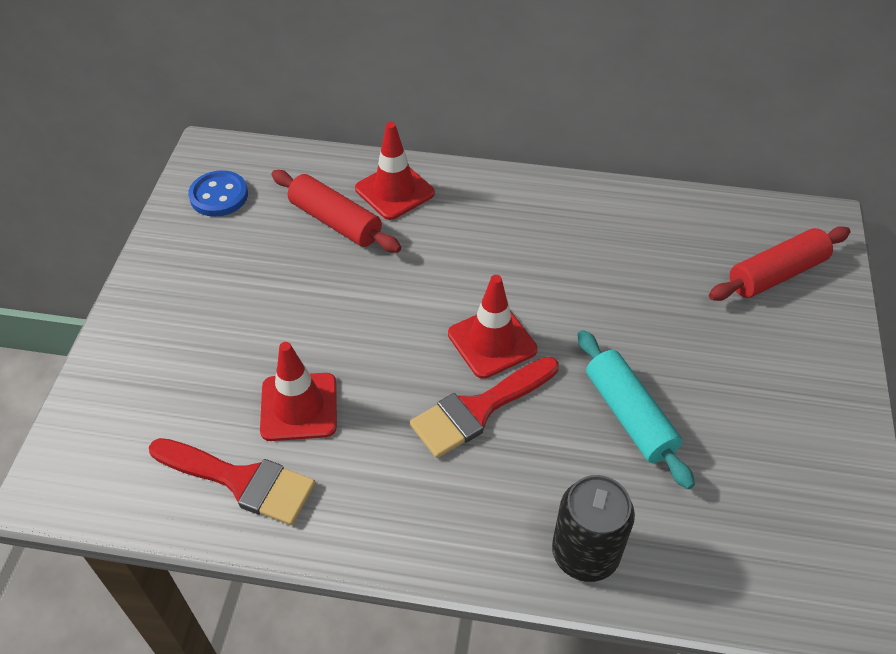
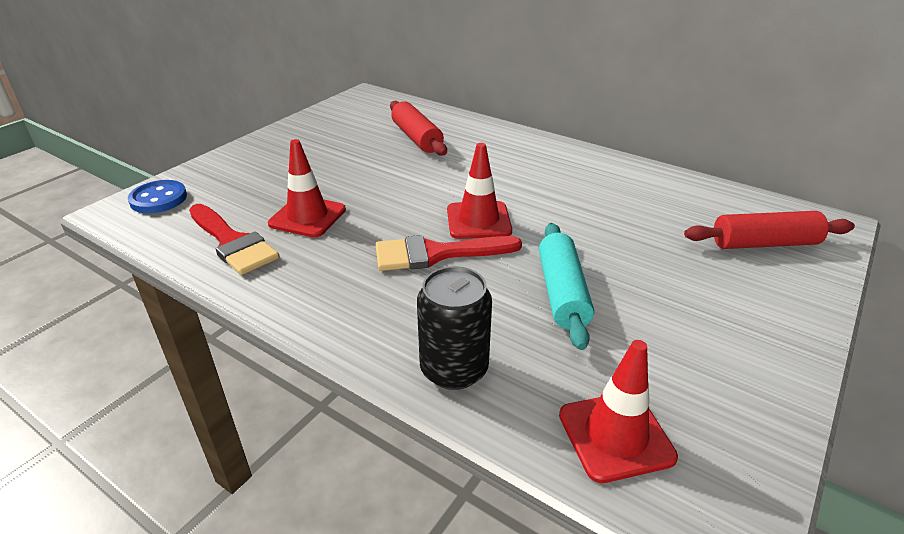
camera: 25 degrees right, 15 degrees down
blue button [188,170,248,217] -> blue button moved to [128,180,187,213]
red traffic cone [355,122,435,220] -> red traffic cone moved to [559,340,678,483]

